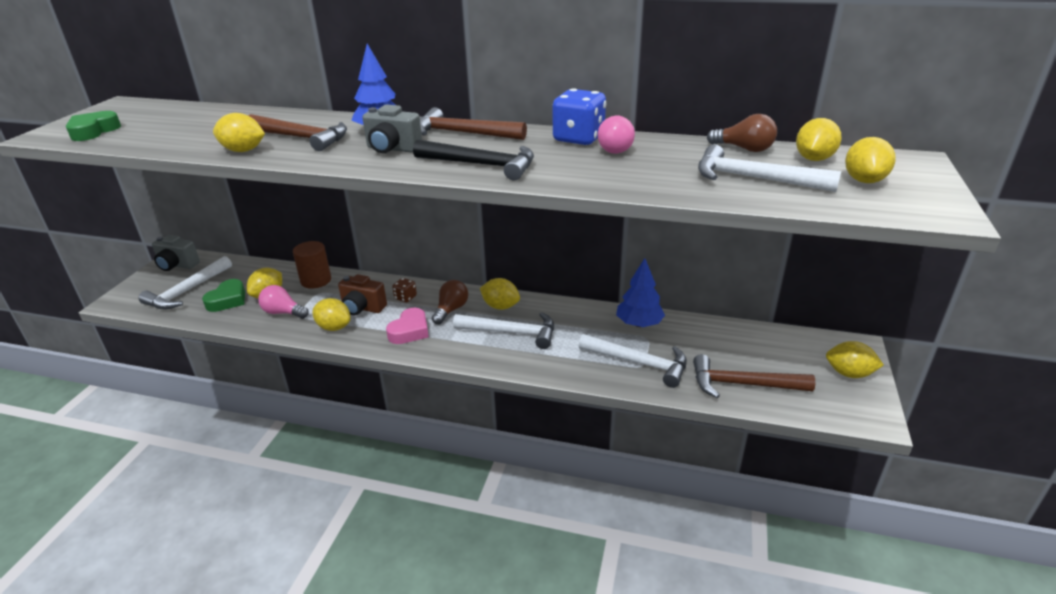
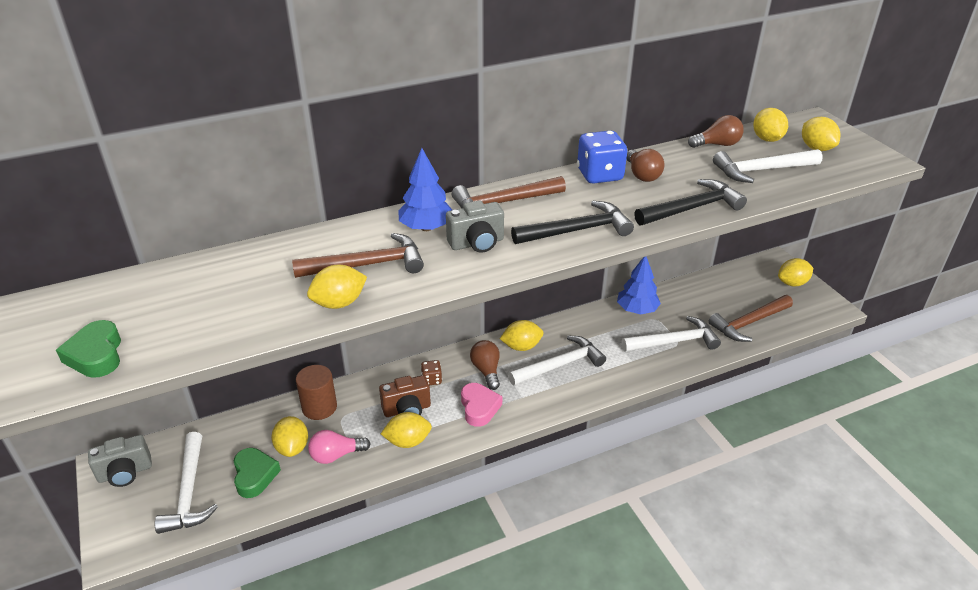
camera: 40 degrees left, 5 degrees up
pink light bulb [598,116,635,154] -> brown light bulb [626,149,665,182]
none -> black hammer [634,179,747,226]

